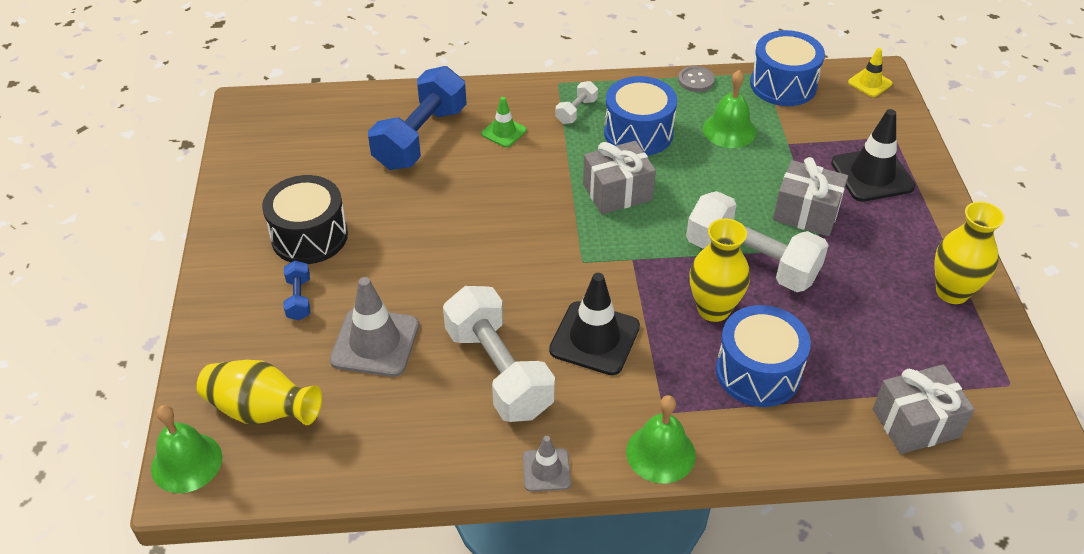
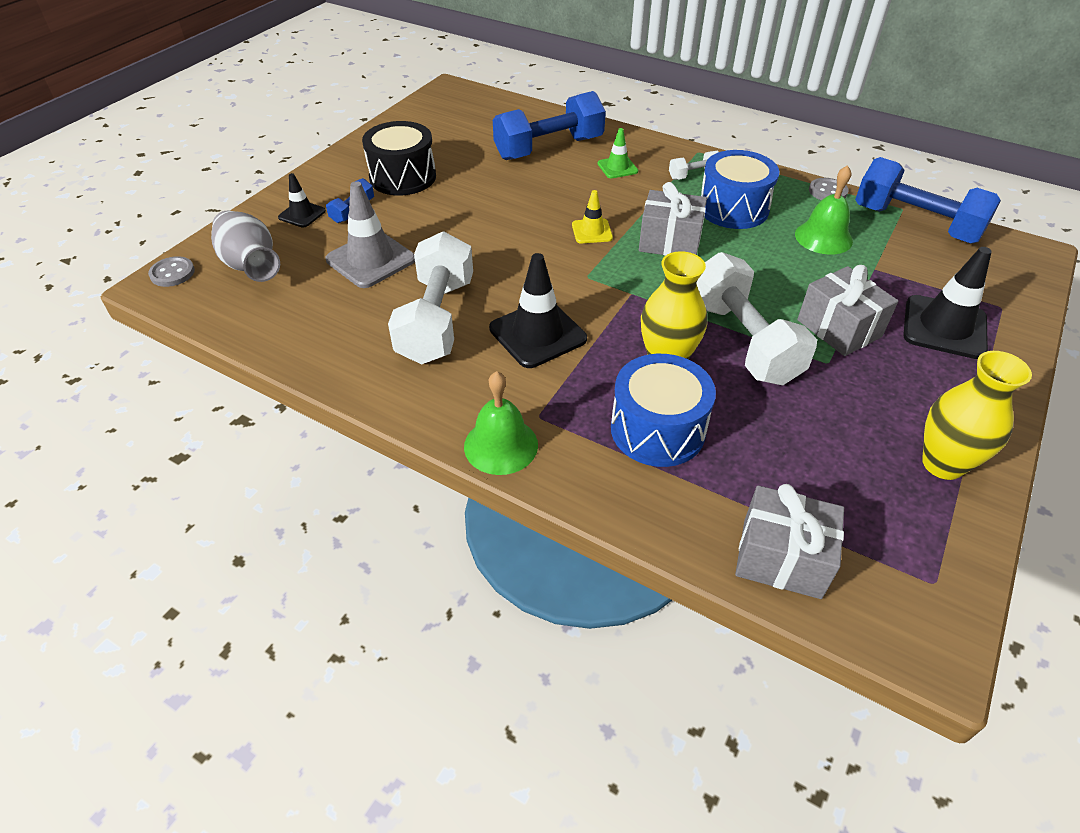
camera: 35 degrees right, 0 degrees up
green bell [151,405,222,493] -> grey button [148,256,195,287]
yellow vase [197,360,322,425] -> grey vase [211,211,280,282]
grey traffic cone [523,436,571,492] -> none
blue drum [750,30,825,106] -> blue dumbbell [855,157,1001,244]
yellow traffic cone [848,48,893,97] -> yellow traffic cone moved to [572,190,613,243]
none -> black traffic cone [278,173,326,228]

